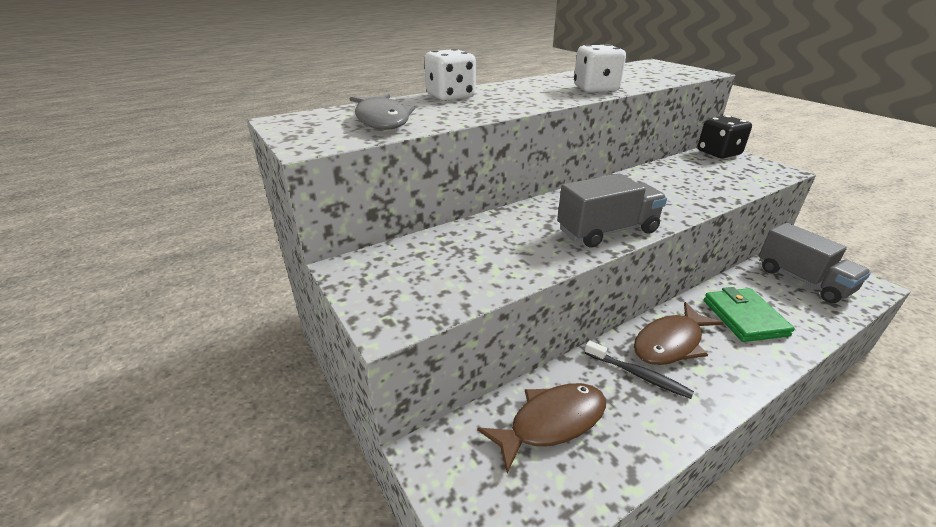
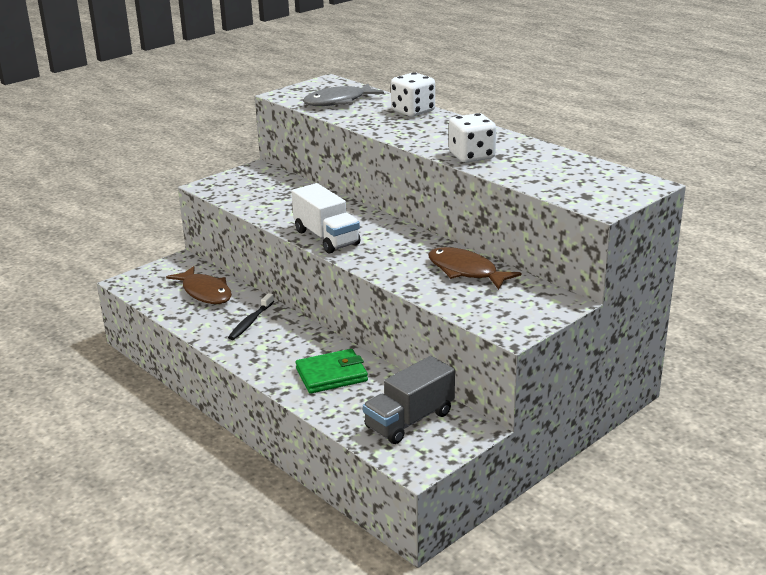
camera: 80 degrees right, 5 degrees down
grey truck [557,174,667,248] -> white truck [291,183,360,253]
brown fish [634,302,723,365] -> brown fish moved to [428,247,521,290]
black dice [697,115,752,158] -> none

